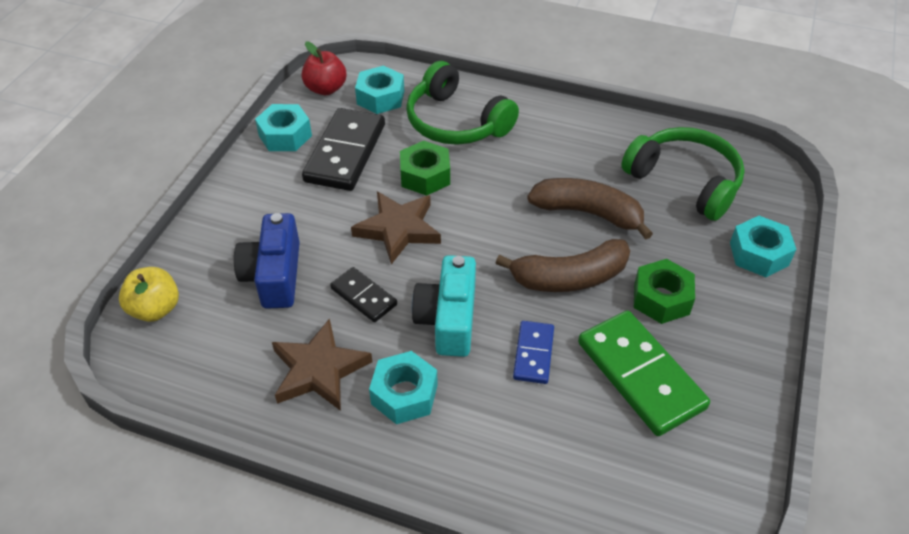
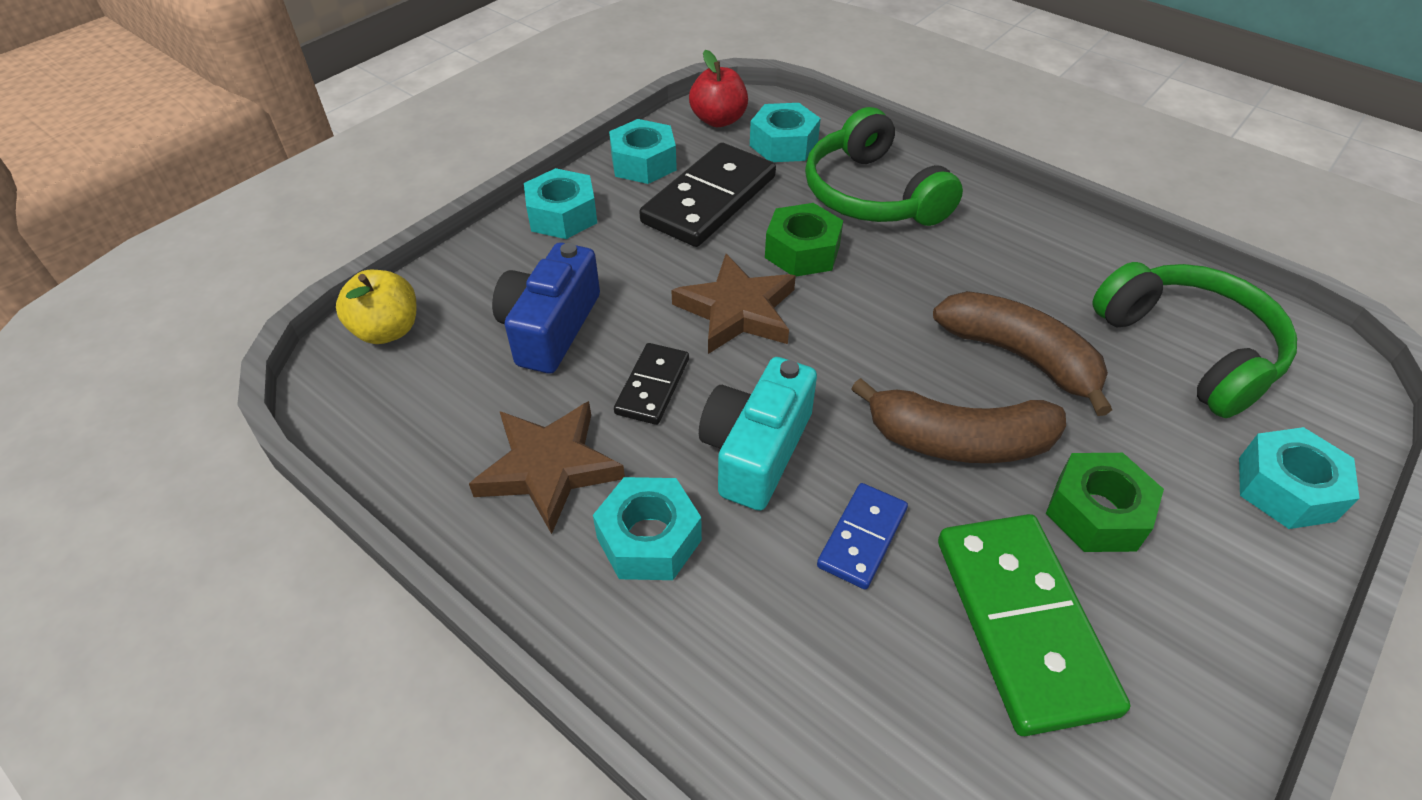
camera: 20 degrees right, 0 degrees up
black domino [330,267,397,322] -> black domino turned 45 degrees clockwise [614,343,689,425]
none -> turquoise nut [524,168,597,239]

